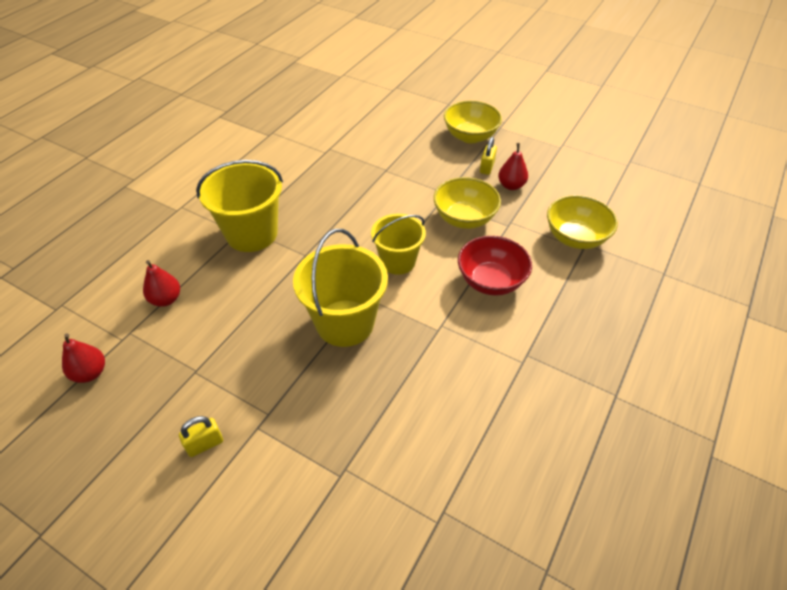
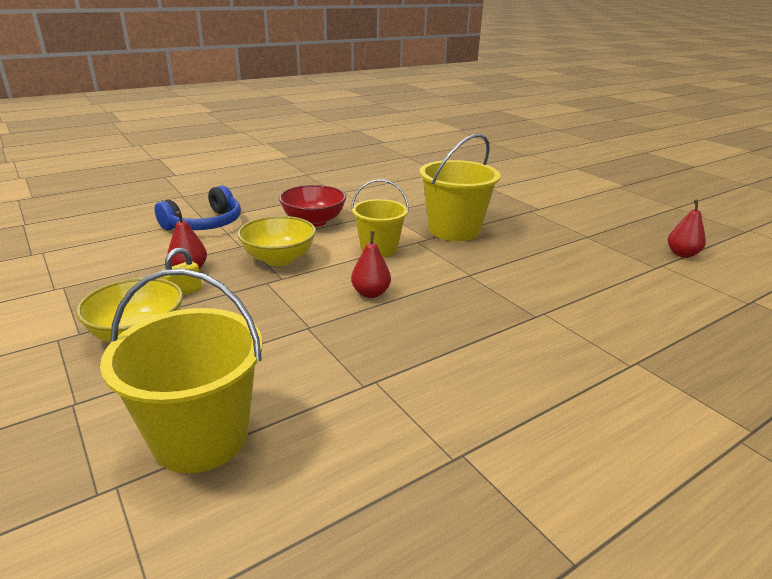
camera: 155 degrees left, 20 degrees down
red pear [143,260,180,307] -> red pear moved to [351,231,391,298]
yellow padlock [179,416,223,457] -> none
yellow bucket [196,160,283,252] -> yellow bucket moved to [100,269,263,473]
yellow bowl [547,195,618,249] -> blue headphones [155,185,241,230]

